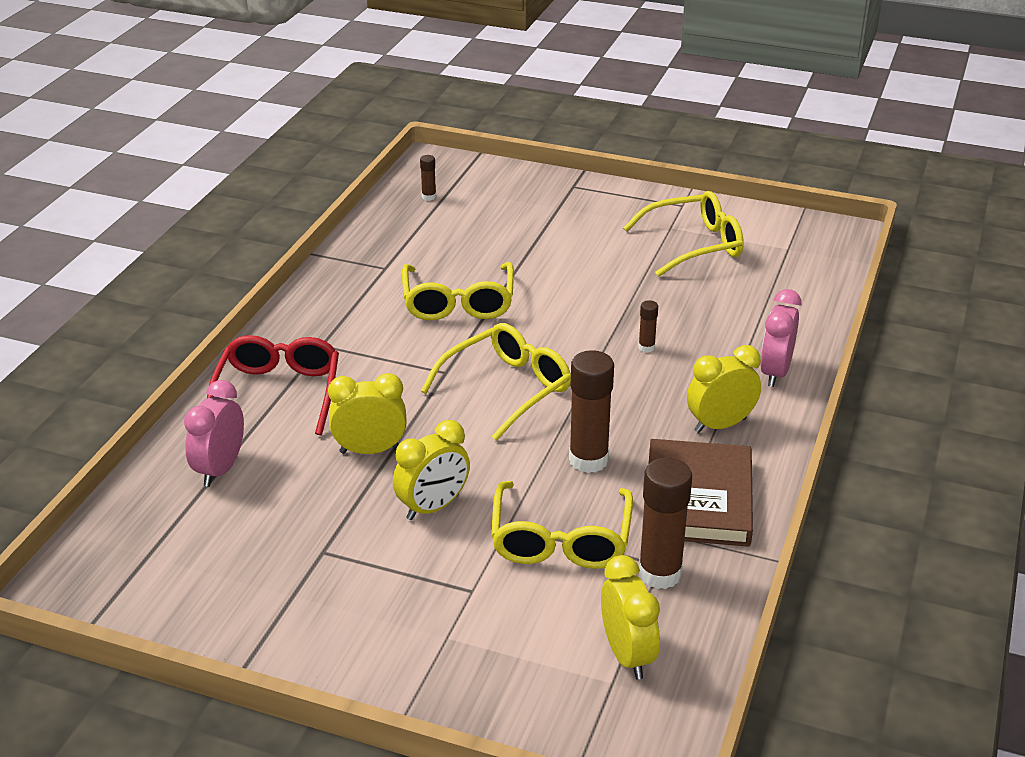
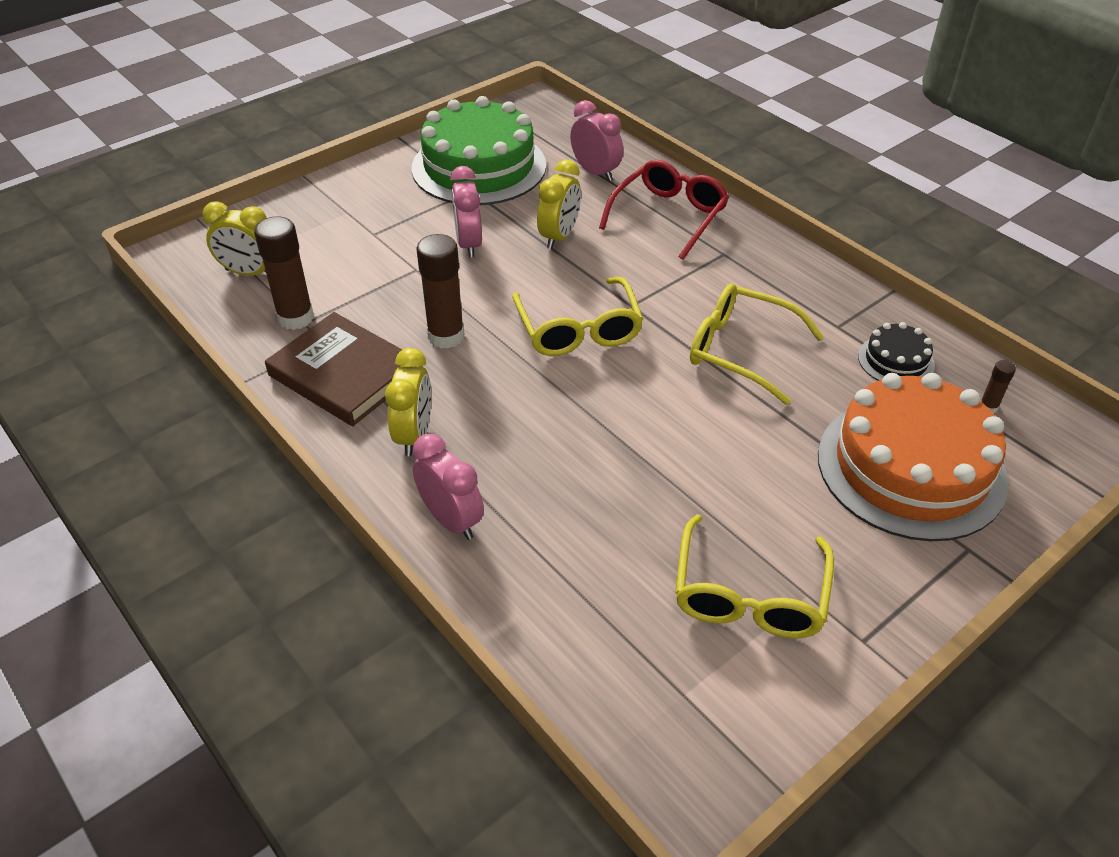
camera: 120 degrees right, 10 degrees up
red glasses [207,335,339,435] -> red glasses turned 90 degrees counterclockwise [599,160,729,260]
yellow clock [393,420,470,520] -> pink clock [450,166,482,258]
yellow glasses [491,481,633,569] -> none
brown glue stick [638,300,658,352] -> none
none -> green cake [412,96,546,205]
none -> orange cake [818,373,1008,541]
none -> black cake [858,322,935,381]

